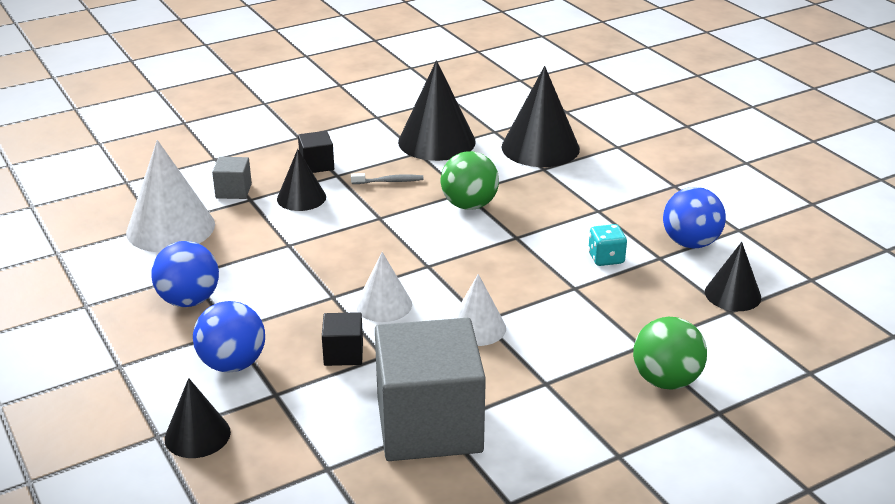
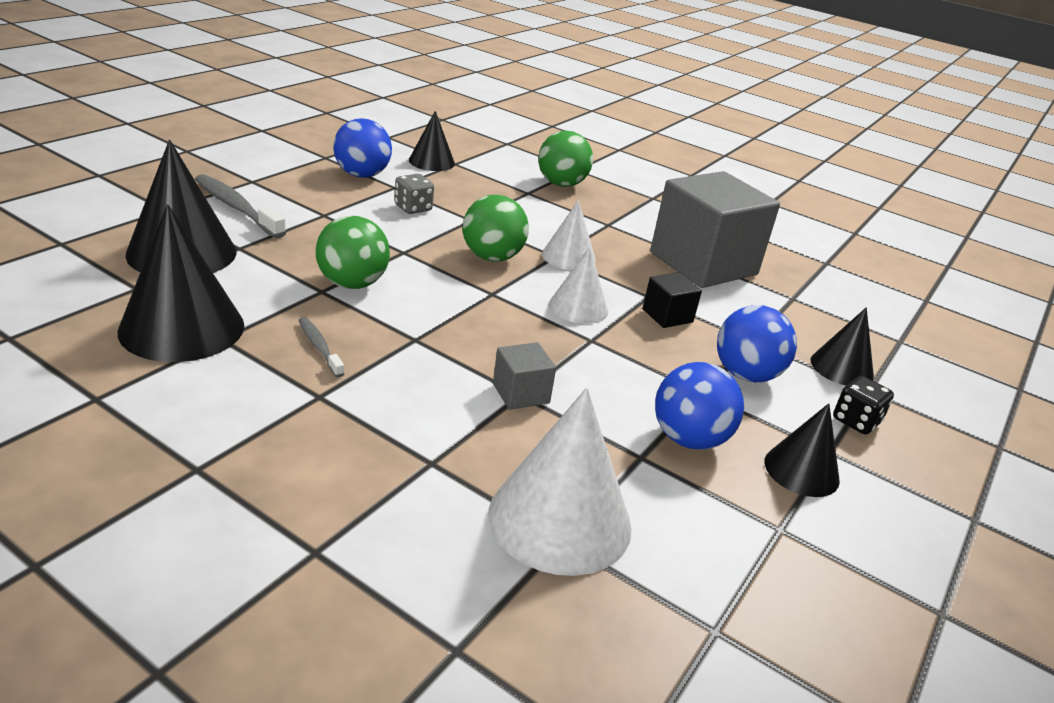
camera: 120 degrees left, 0 degrees up
grey cube [212,157,252,199] -> grey cube moved to [493,342,556,410]
black cone [277,149,326,211] -> black cone moved to [765,403,840,497]
black cube [298,131,334,173] -> none
turquoise dice [588,224,627,266] -> grey dice [394,174,434,214]
none -> grey toothbrush [195,174,286,238]
none -> green ball [462,195,529,261]
none -> black dice [833,376,894,434]

